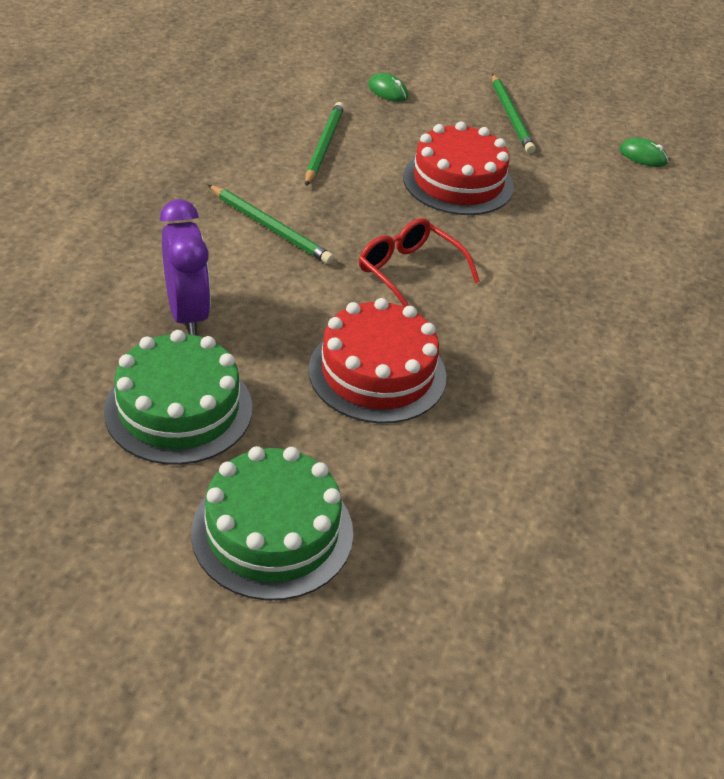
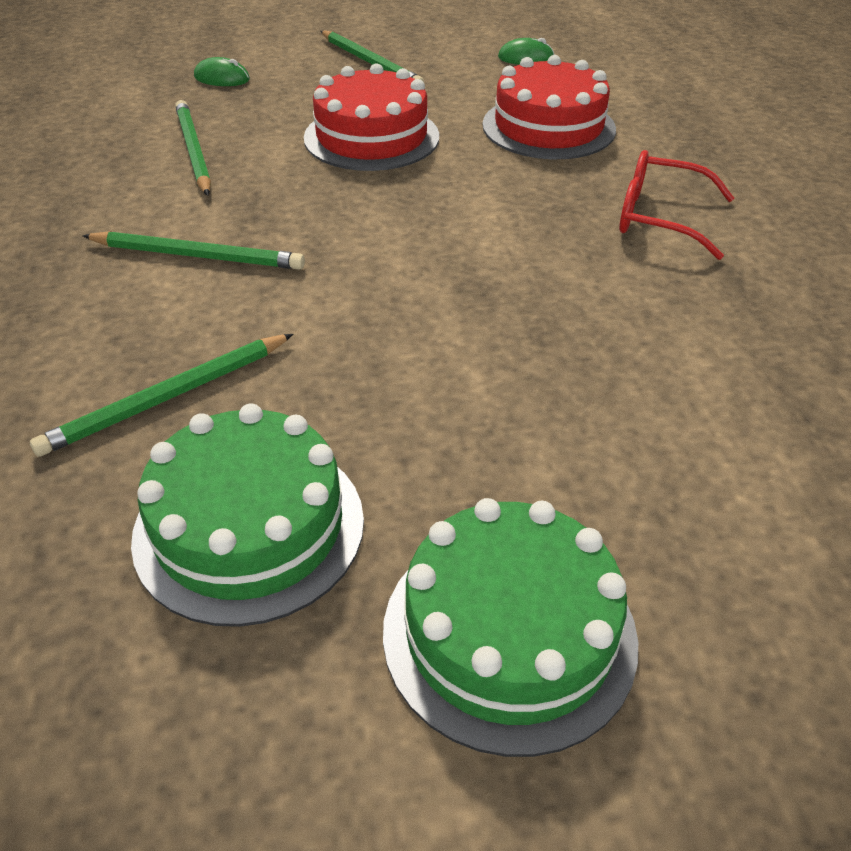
camera: 25 degrees left, 0 degrees up
purple clock [160,199,211,336] -> green pencil [30,334,293,457]
red cake [308,298,446,423] -> red cake moved to [482,55,616,159]
red glasses [359,218,480,307] -> red glasses moved to [619,150,734,260]

